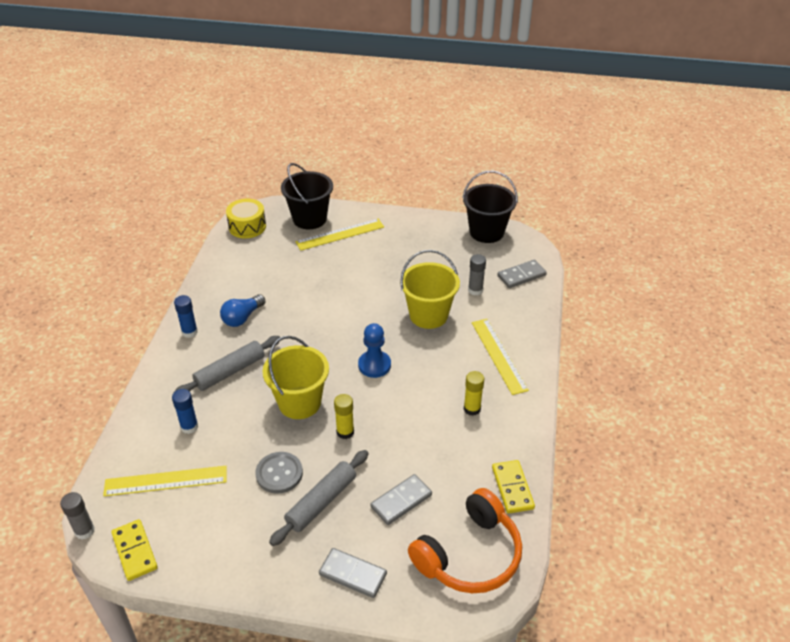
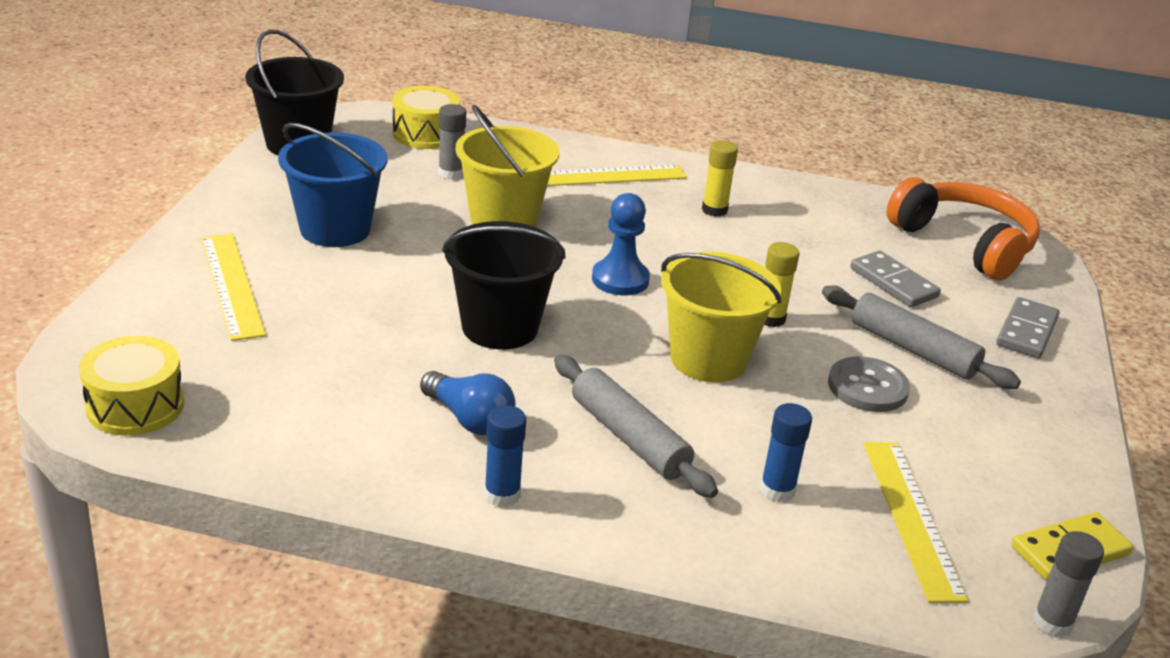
camera: 90 degrees left, 10 degrees down
black bucket [281,163,333,229] -> black bucket moved to [442,221,566,350]
yellow domino [492,460,535,513] -> none
grey domino [498,260,547,288] -> yellow drum [393,86,460,149]
none -> blue bucket [278,123,388,247]

